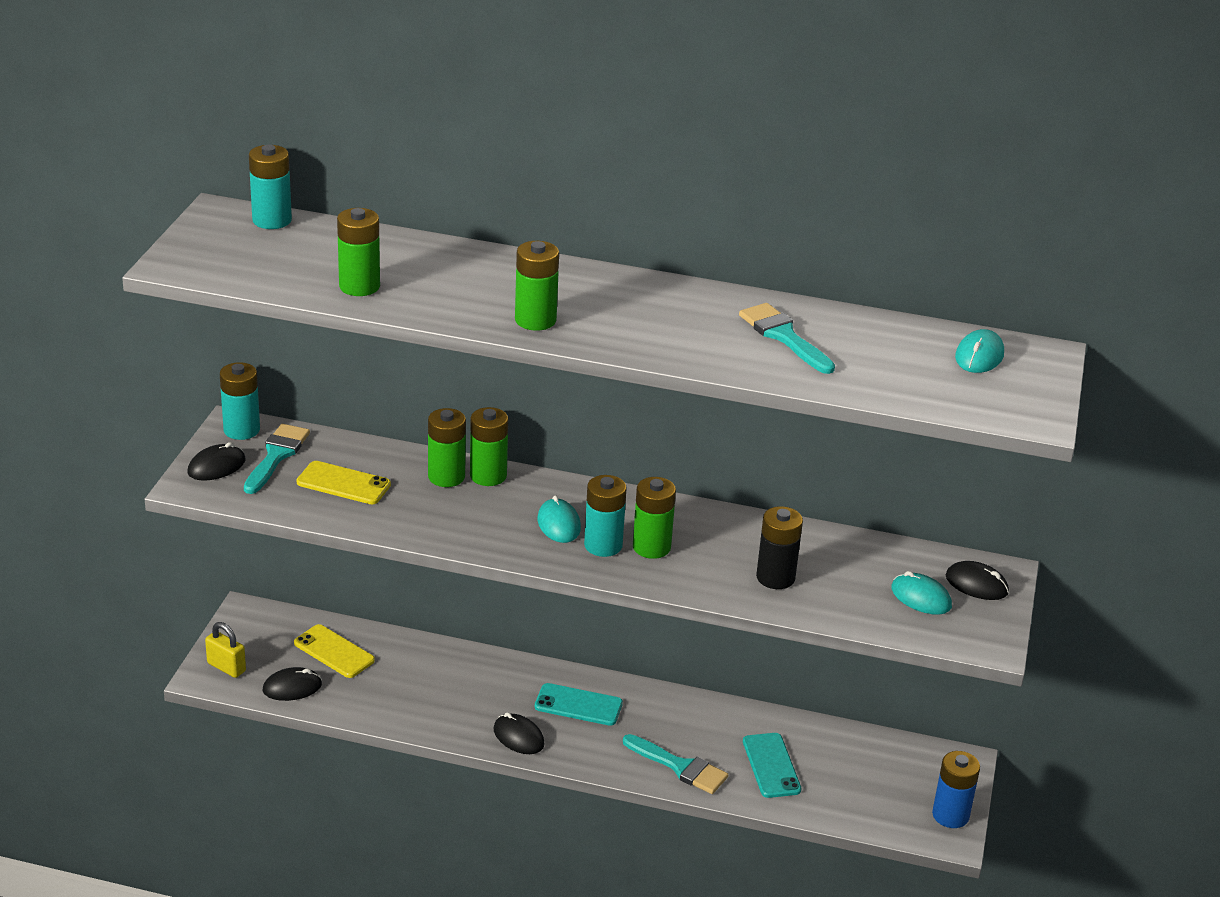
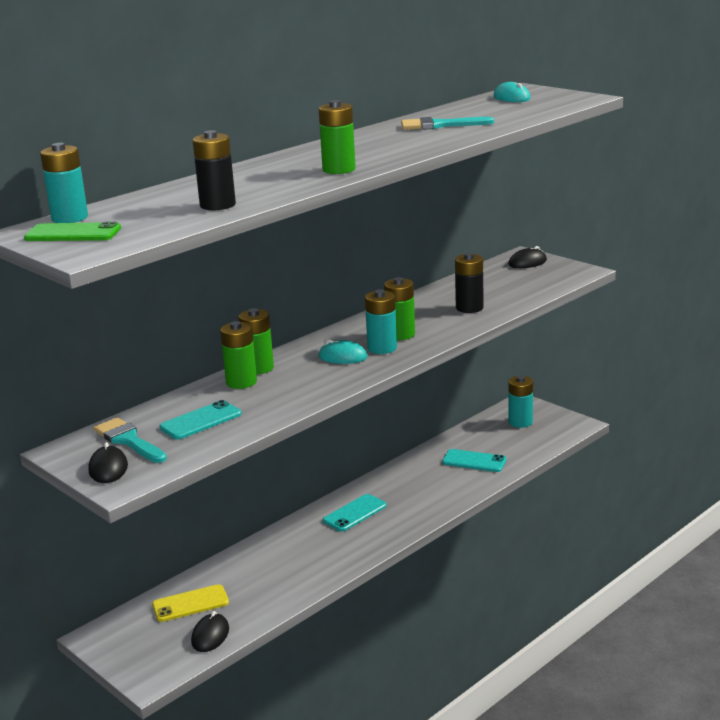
camera: 55 degrees left, 10 degrees down
yellow padlock [205,622,246,678] -> none
turquoise battery [220,362,260,440] -> turquoise battery moved to [508,376,533,428]
yellow phone [297,461,391,504] -> turquoise phone [159,400,242,440]
green battery [337,208,380,296] -> black battery [193,130,236,210]
black mouse [493,712,545,754] -> none
turquoise brush [623,734,728,794] -> none
turquoise mouse [891,571,952,615] -> none
blue battery [932,751,980,828] -> none
none -> green phone [24,221,121,241]

